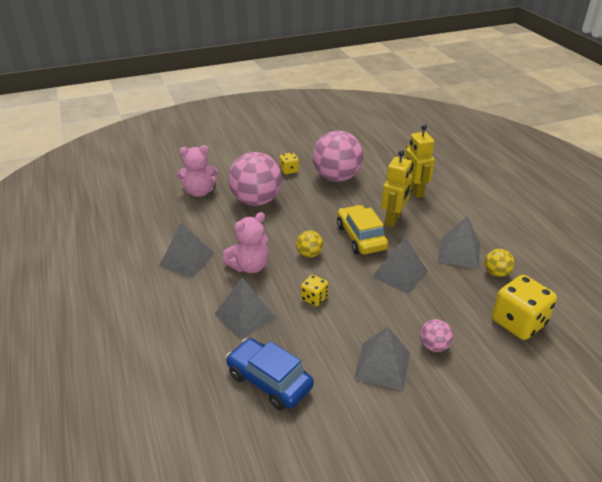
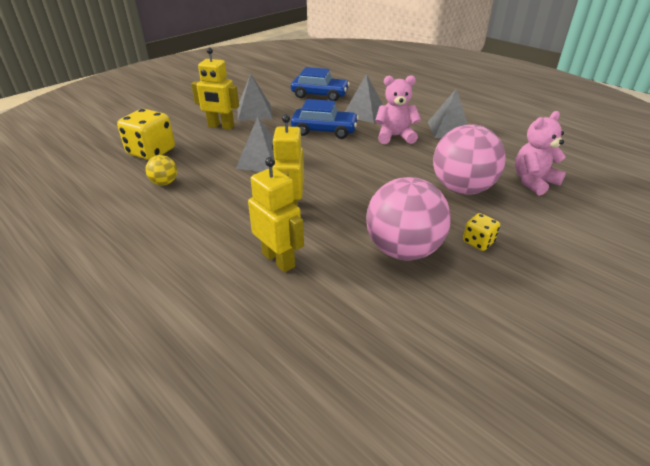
camera: 155 degrees right, 0 degrees up
pink teddy bear [223,212,269,273] -> pink teddy bear turned 60 degrees clockwise [375,75,421,144]
yellow ball [296,230,323,258] -> none
yellow dice [301,275,328,306] -> blue car [291,99,359,139]
yellow car [337,205,388,255] -> none
pink ball [420,319,453,352] -> yellow robot [191,47,239,130]
grey pyramid [437,216,481,269] -> none

